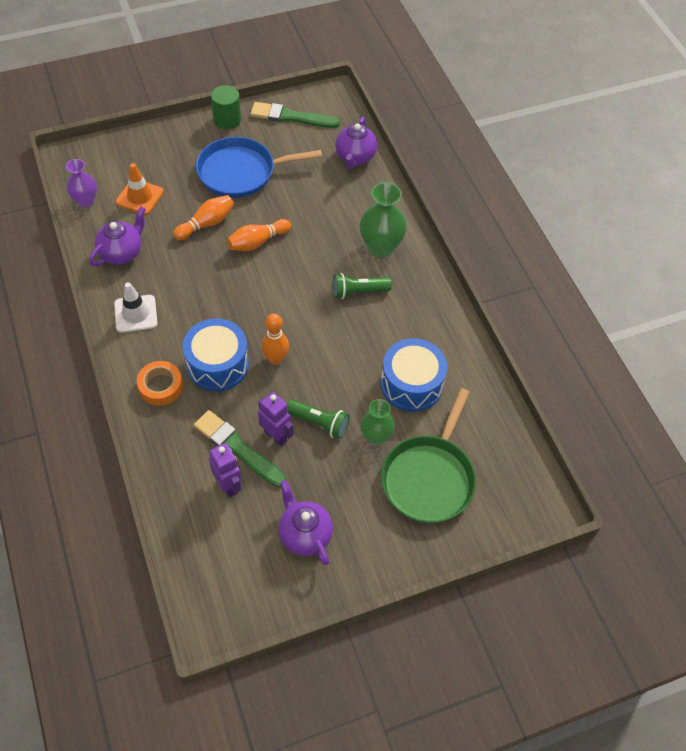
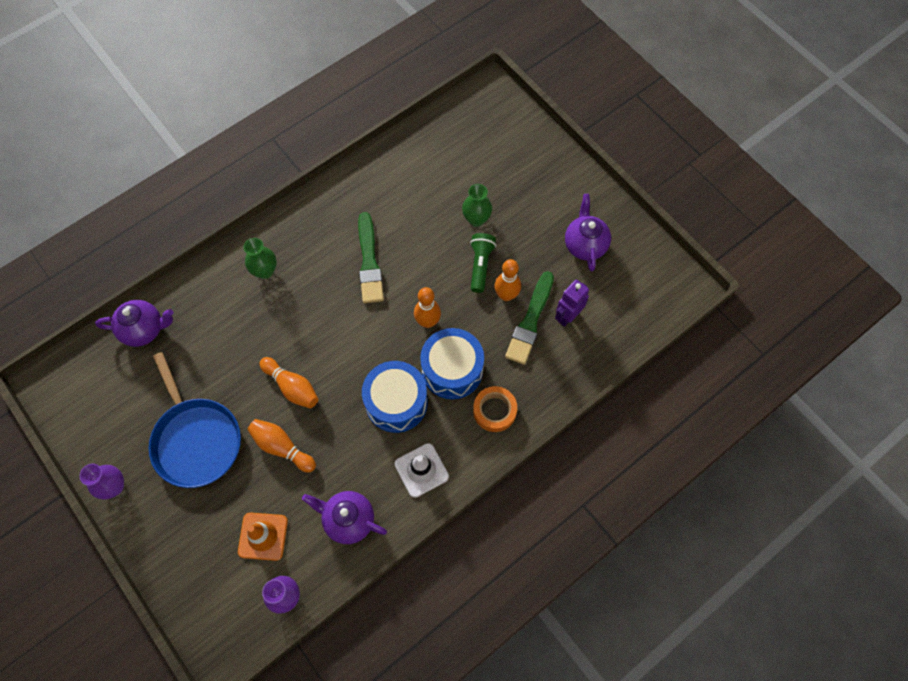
camera: 105 degrees left, 10 degrees up
green cylinder [211,85,241,130] -> purple vase [80,463,124,500]
green brush [250,102,340,128] -> green brush moved to [358,212,384,303]
purple robot [258,392,294,446] -> orange bowling pin [494,259,521,301]
purple teapot [278,480,333,565] -> purple teapot turned 135 degrees clockwise [565,194,611,272]
green flashlight [333,273,392,299] -> none
green vase [360,182,407,258] -> green vase [243,238,277,279], size x0.65
blue drum [381,338,447,412] -> blue drum moved to [362,361,428,433]
green pan [381,388,476,523] -> none

